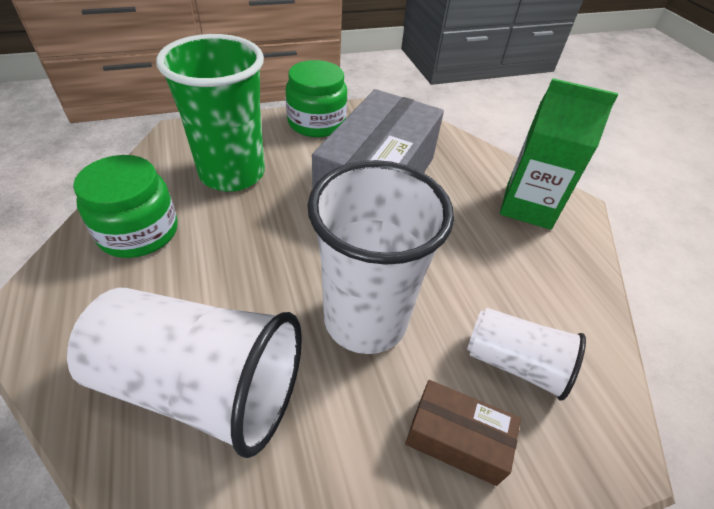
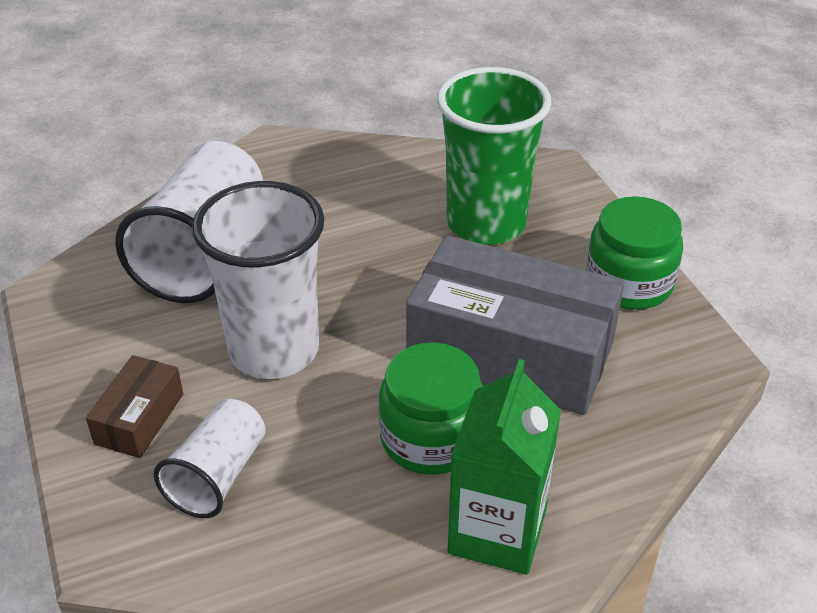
camera: 90 degrees right, 5 degrees down
green jar [73,155,178,258] -> green jar moved to [379,342,483,475]

